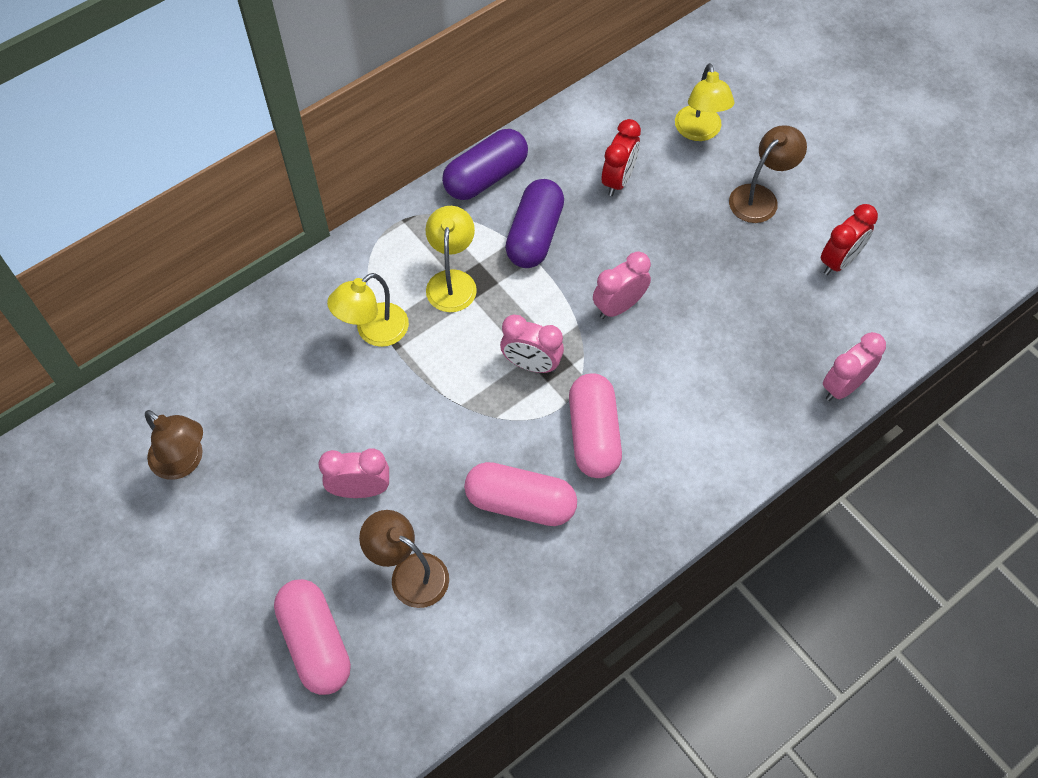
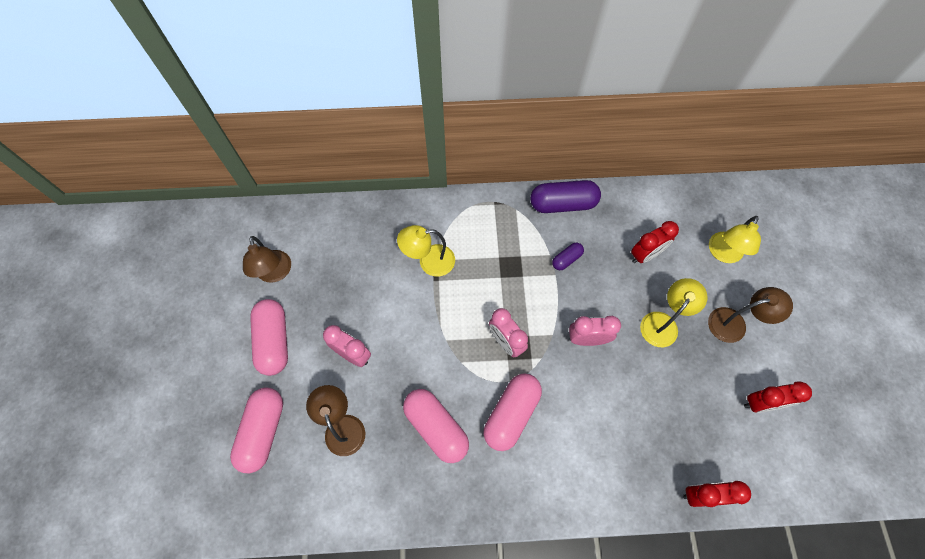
camera: 35 degrees right, 5 degrees up
yellow lamp [425,206,477,312] -> yellow lamp moved to [640,278,707,347]
purple capsule [505,179,564,268] -> purple capsule [552,243,584,270], size x0.51
pink clock [823,332,886,401] -> red clock [683,481,751,507]
none -> pink capsule [250,299,288,376]

